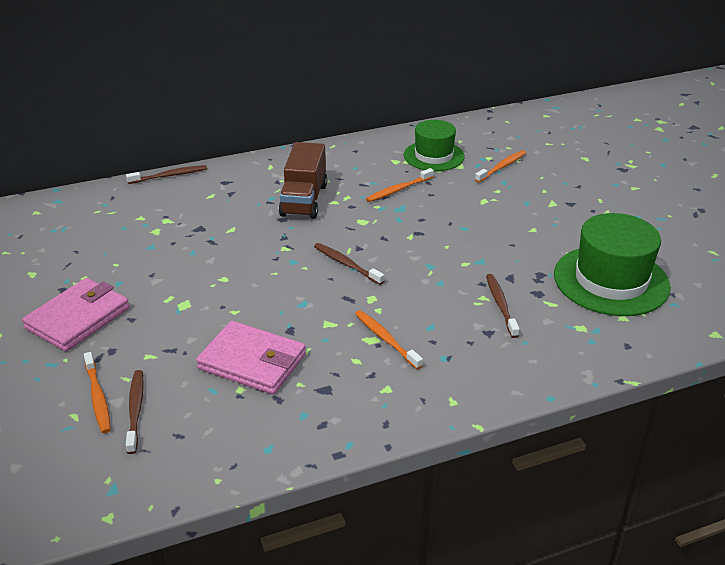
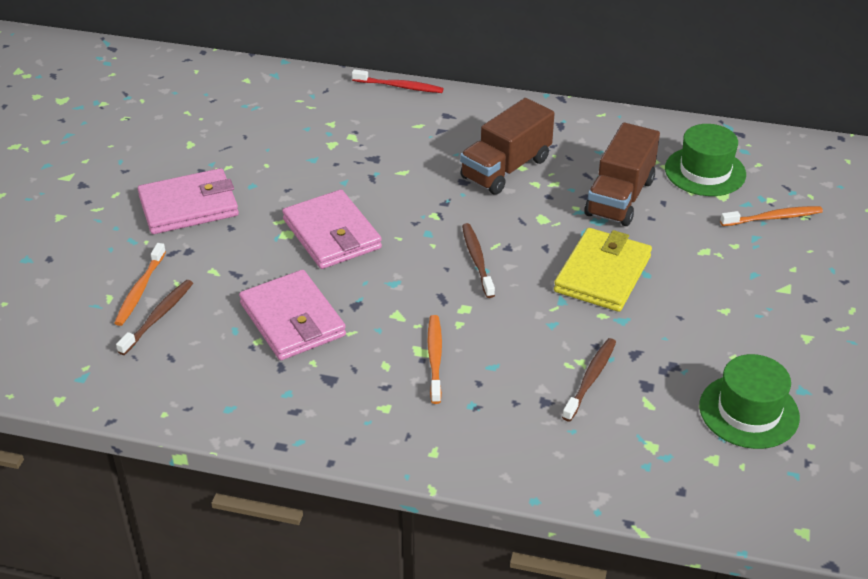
camera: 35 degrees right, 5 degrees up
brown toothbrush [126,165,207,184] -> red toothbrush [352,69,444,93]
orange toothbrush [366,168,434,202] -> brown truck [585,122,660,226]
green hat [554,213,671,316] -> green hat [699,354,800,449], size x0.66
none -> pink wallet [282,190,382,269]
none -> yellow wallet [554,228,652,312]

